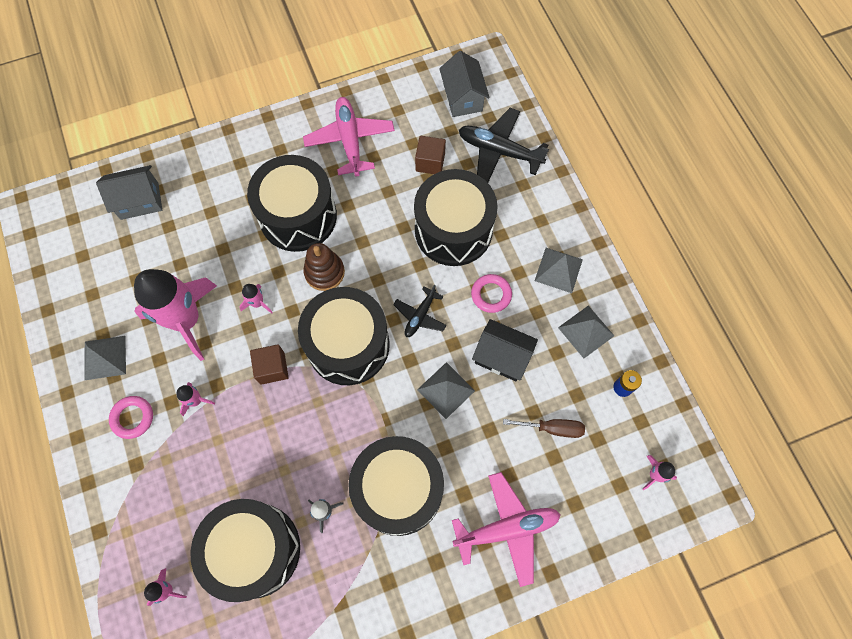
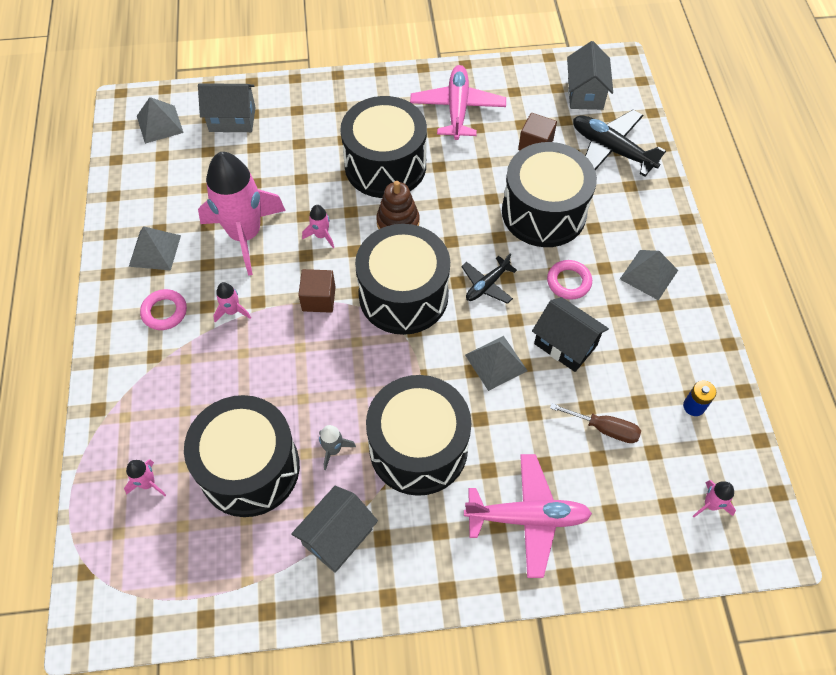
camera: 15 degrees right, 10 degrees down
grey pyramid [558,305,614,358] -> grey pyramid moved to [137,97,184,144]
none -> grey house [291,486,378,573]

